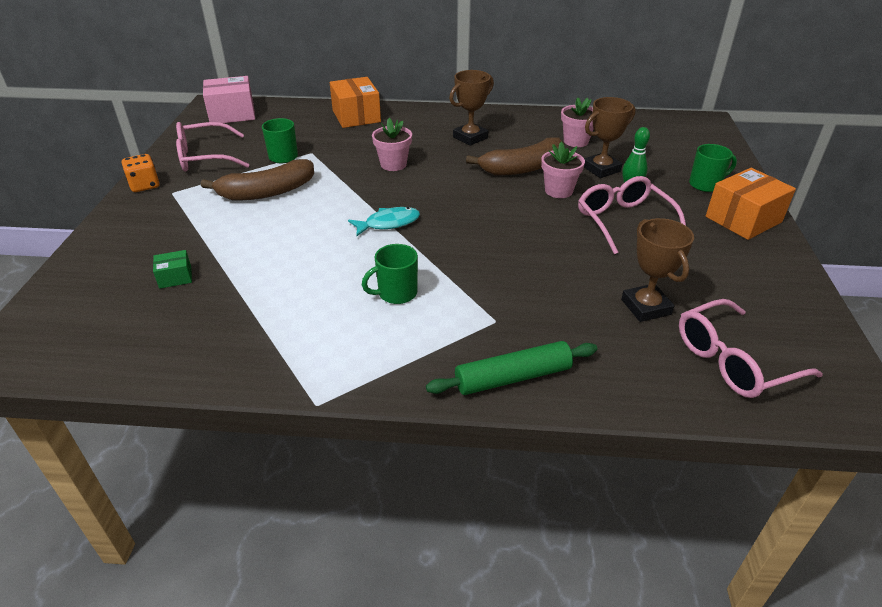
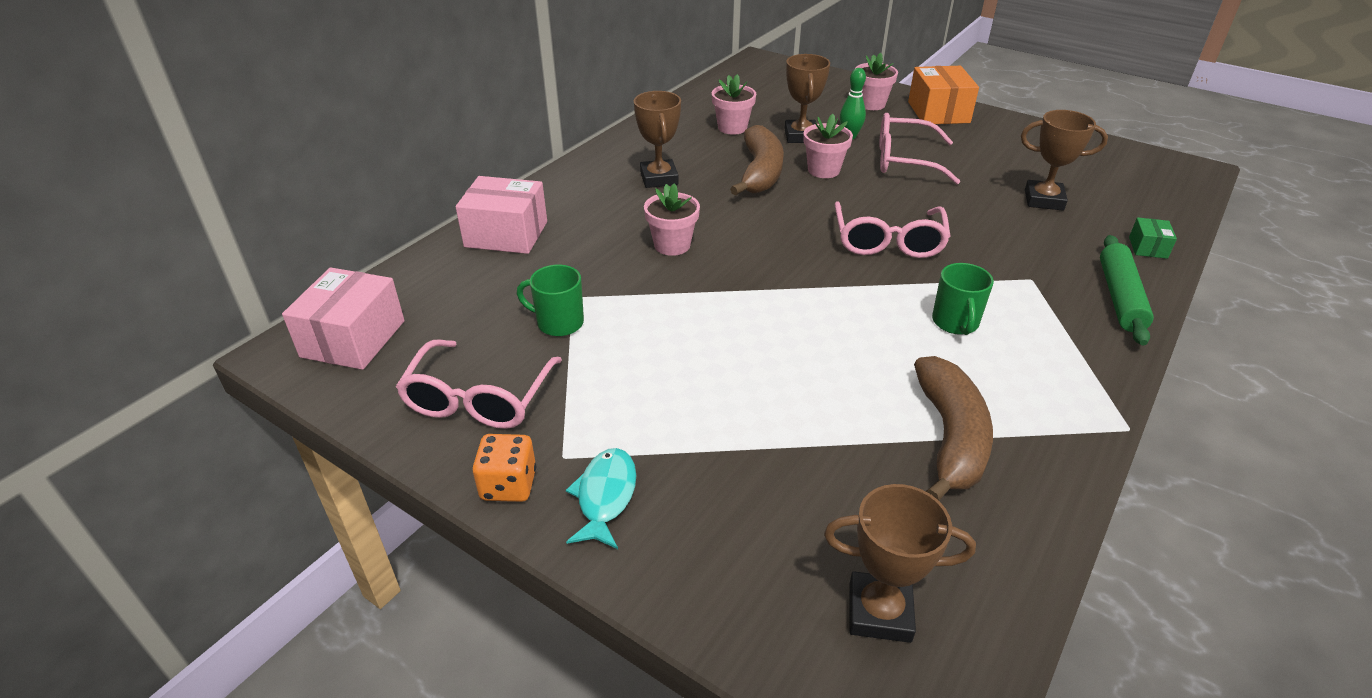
camera: 60 degrees left, 0 degrees up
green box [153,250,192,289] -> green box moved to [1129,217,1177,259]
brown banana [201,159,314,200] -> brown banana moved to [914,356,993,500]
orange box [330,77,381,128] -> pink box [456,176,547,254]
turquoise fish [348,207,420,236] -> turquoise fish moved to [566,448,636,549]
pink glasses [679,299,823,398] -> pink glasses moved to [835,202,951,258]
green mug [689,144,737,192] -> pink flower pot [856,53,898,110]
none -> brown trophy [824,484,976,643]

